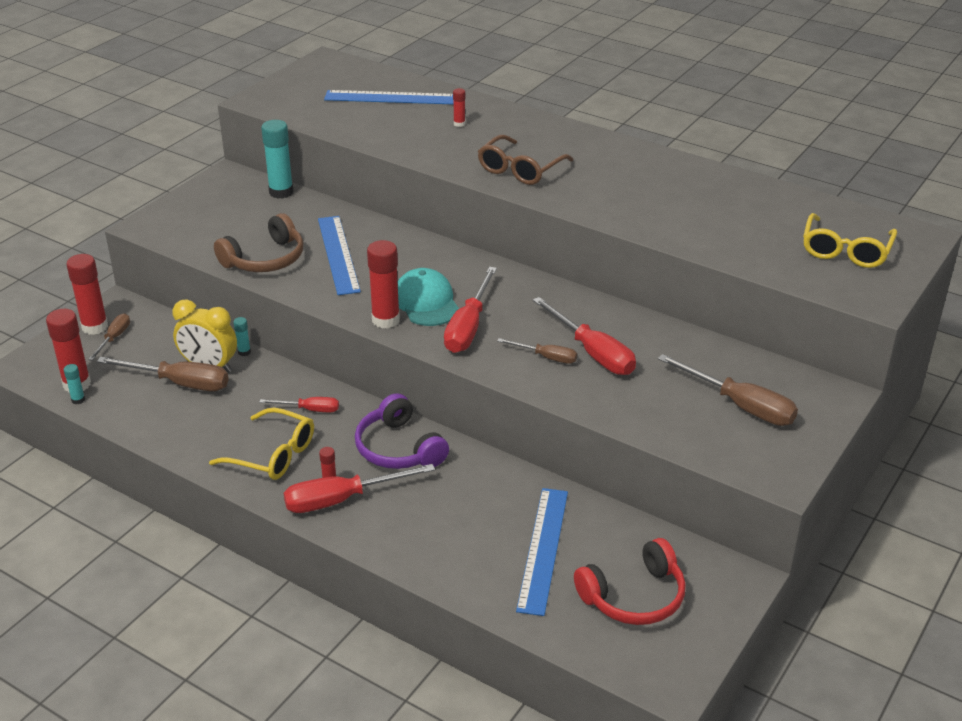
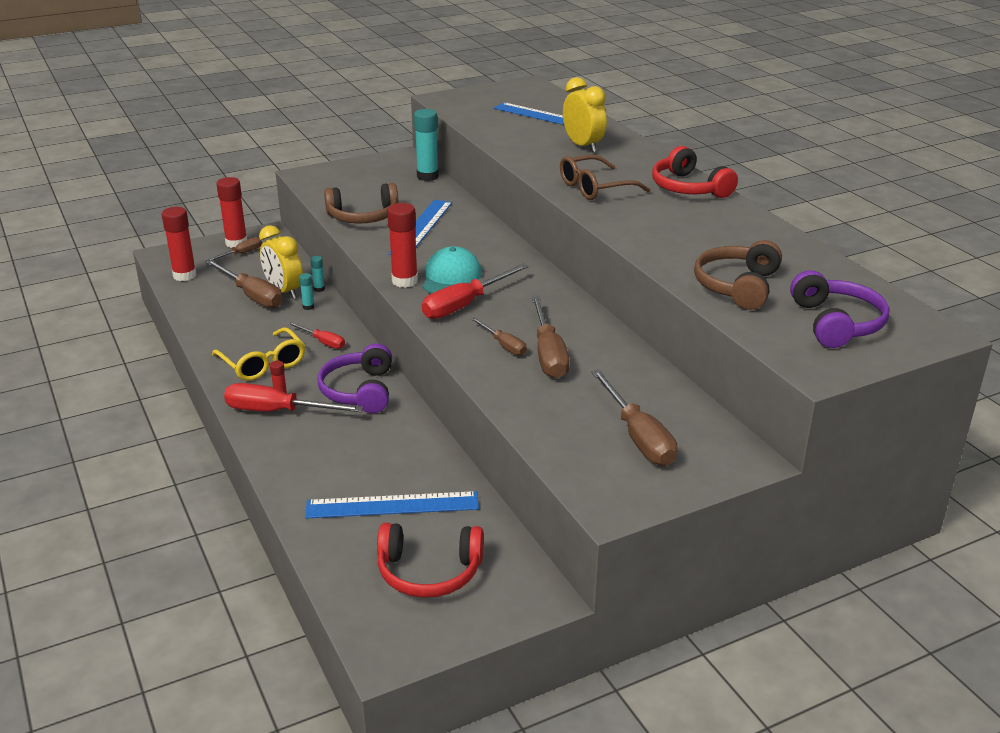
camera: 30 degrees right, 5 degrees down
turquoise glue stick [64,364,85,404] -> turquoise glue stick moved to [299,273,314,310]
red glue stick [453,88,465,127] -> yellow clock [563,77,607,153]
blue ruler [516,488,568,616] -> blue ruler turned 45 degrees clockwise [305,491,479,519]
red screwdriver [533,297,636,375] -> brown screwdriver [531,296,569,379]
yellow glasses [803,213,897,268] -> purple headphones [790,270,889,348]
none -> red headphones [652,146,738,198]
none -> brown headphones [694,240,782,310]

